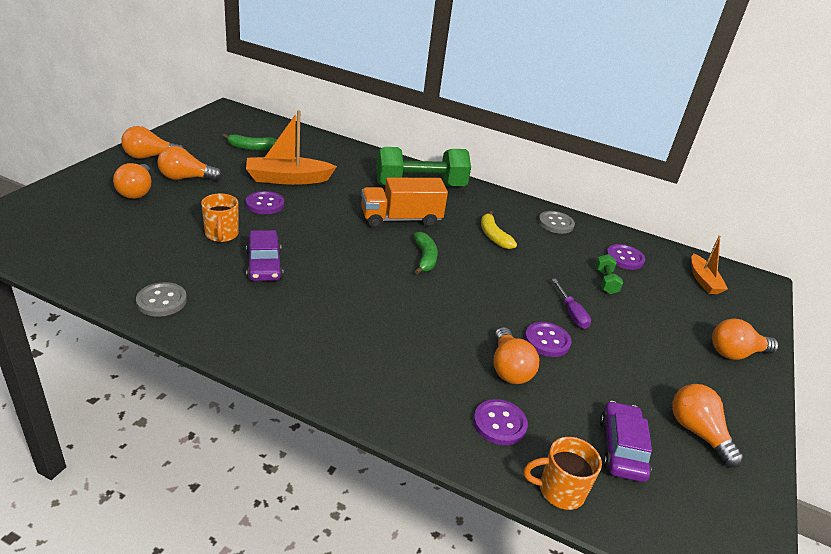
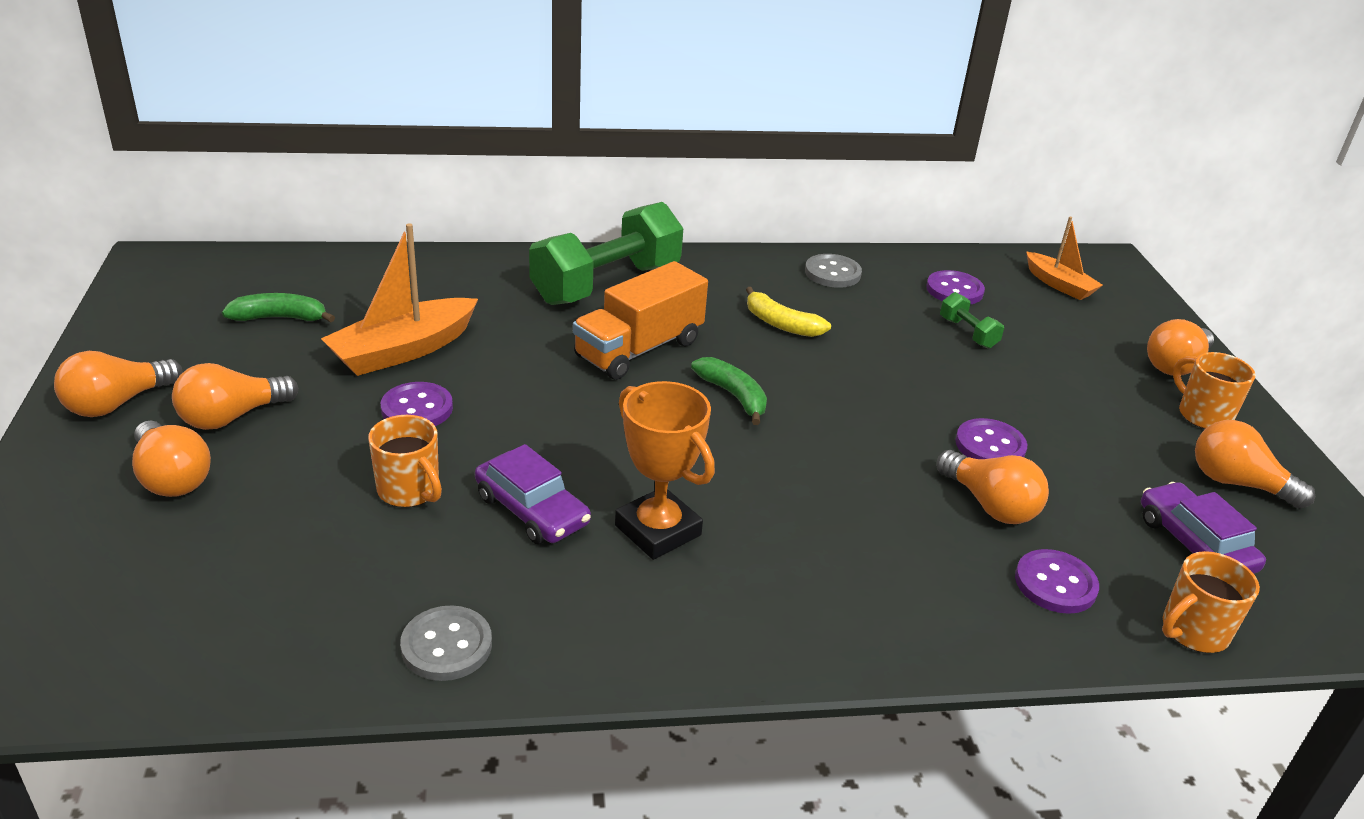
camera: 30 degrees left, 0 degrees up
green banana [223,134,277,150] -> green banana turned 150 degrees counterclockwise [222,293,335,322]
purple screwdriver [552,279,591,329] -> none
none -> orange trophy [615,381,715,560]
none -> orange mug [1173,352,1256,429]

